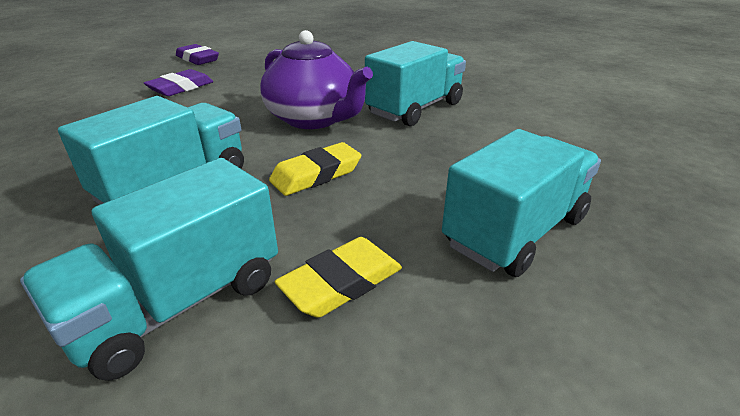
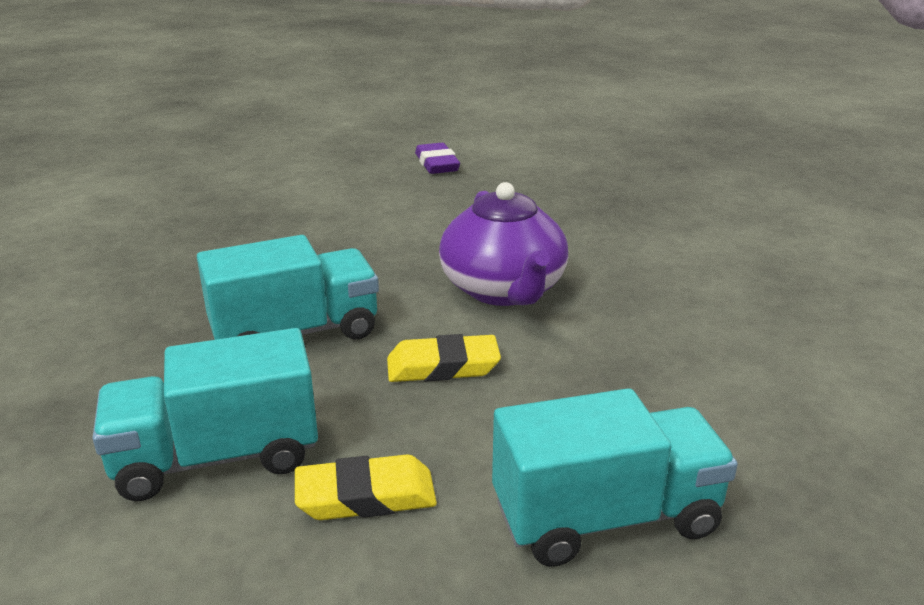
camera: 30 degrees right, 5 degrees down
purple eraser [144,69,213,96] -> none
turquoise truck [365,41,466,126] -> none

